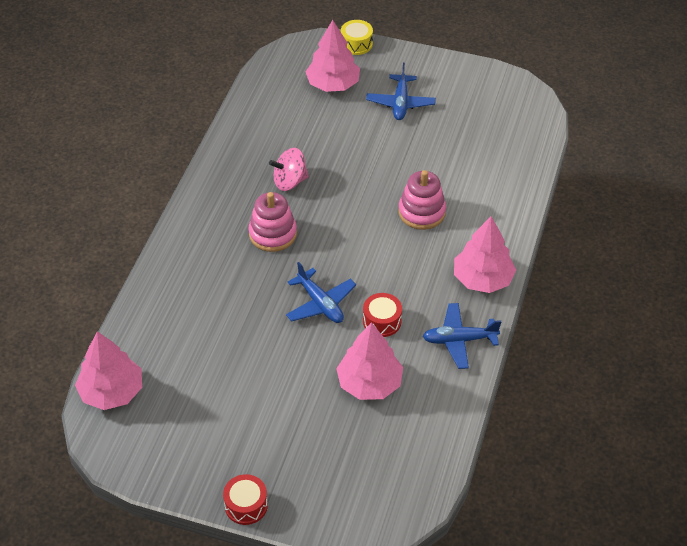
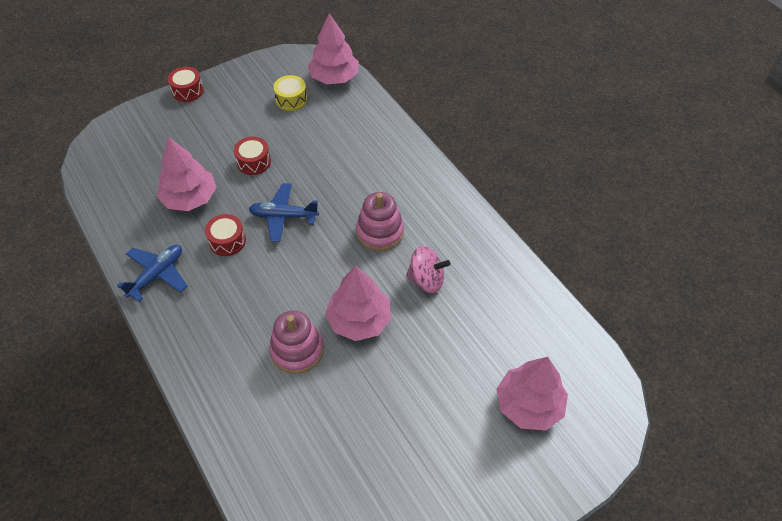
camera: 130 degrees right, 5 degrees up
pink spinning top [269,148,309,191] -> pink spinning top turned 75 degrees clockwise [406,246,450,293]
yellow drum [341,20,373,55] -> yellow drum moved to [273,75,307,111]
blue plane [366,63,436,120] -> none
pink tree [454,217,516,293] -> pink tree moved to [325,265,391,341]
none -> red drum [234,137,271,175]

